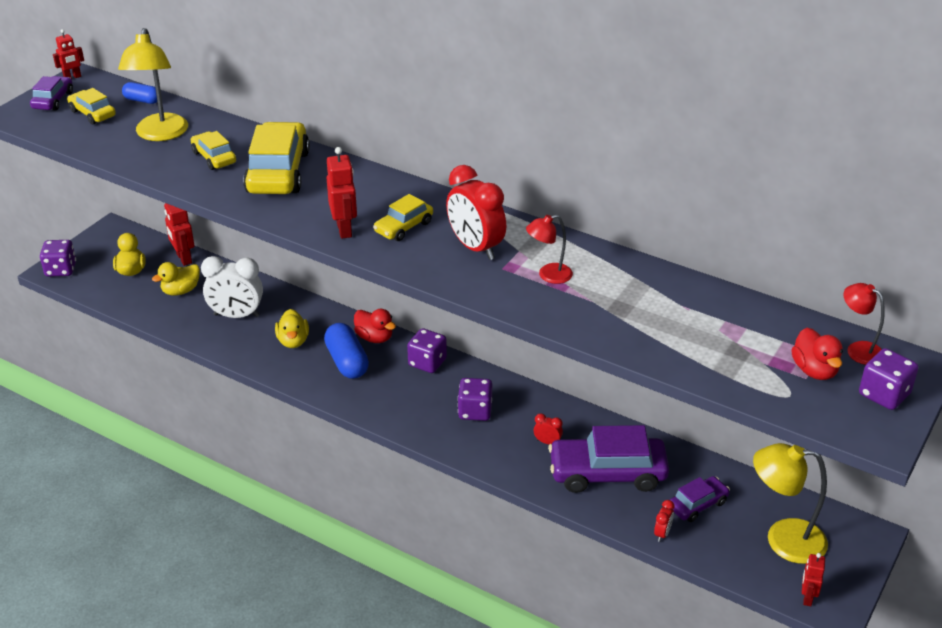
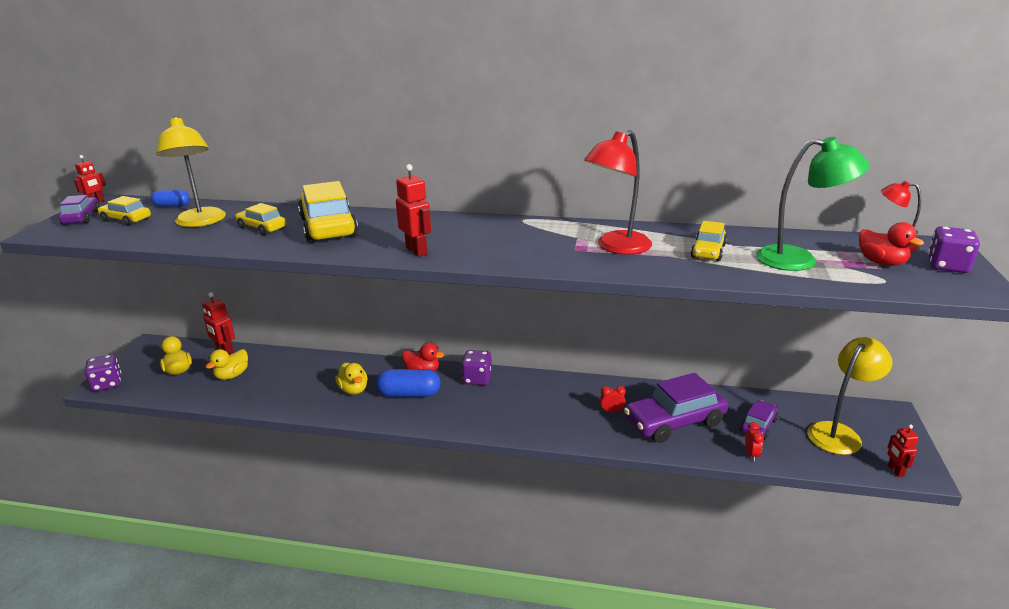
camera: 20 degrees left, 10 degrees down
white clock [201,256,263,318] -> none
blue capsule [324,323,369,379] -> blue capsule turned 45 degrees counterclockwise [376,369,441,397]
yellow car [373,194,433,241] -> yellow car moved to [691,221,727,261]
red clock [446,165,506,260] -> none
purple dice [458,378,492,421] -> none
red lamp [526,215,573,284] -> red lamp [584,130,652,255], size x1.80
yellow lamp [753,443,828,564] -> yellow lamp turned 150 degrees clockwise [807,337,893,455]
none -> green lamp [756,137,870,271]

